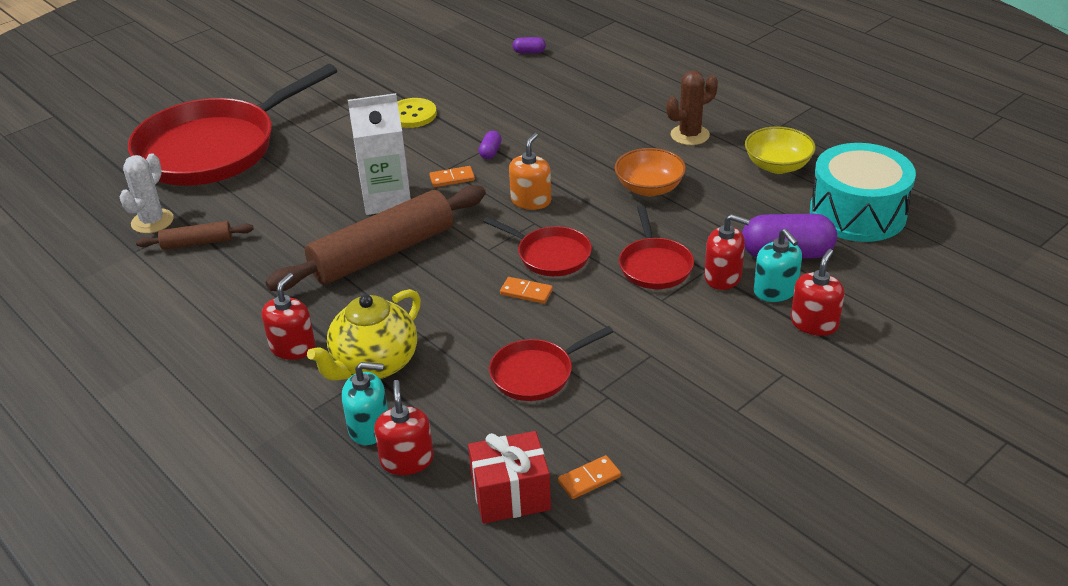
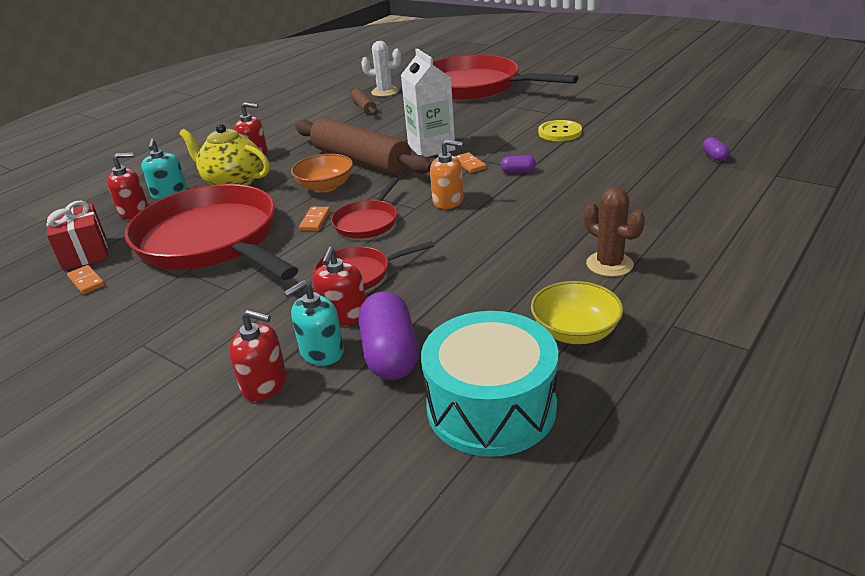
camera: 80 degrees right, 5 degrees down
red pan [489,326,613,401] -> red pan [125,184,298,280], size x2.20
orange bowl [615,148,686,196] -> orange bowl moved to [291,154,353,193]

